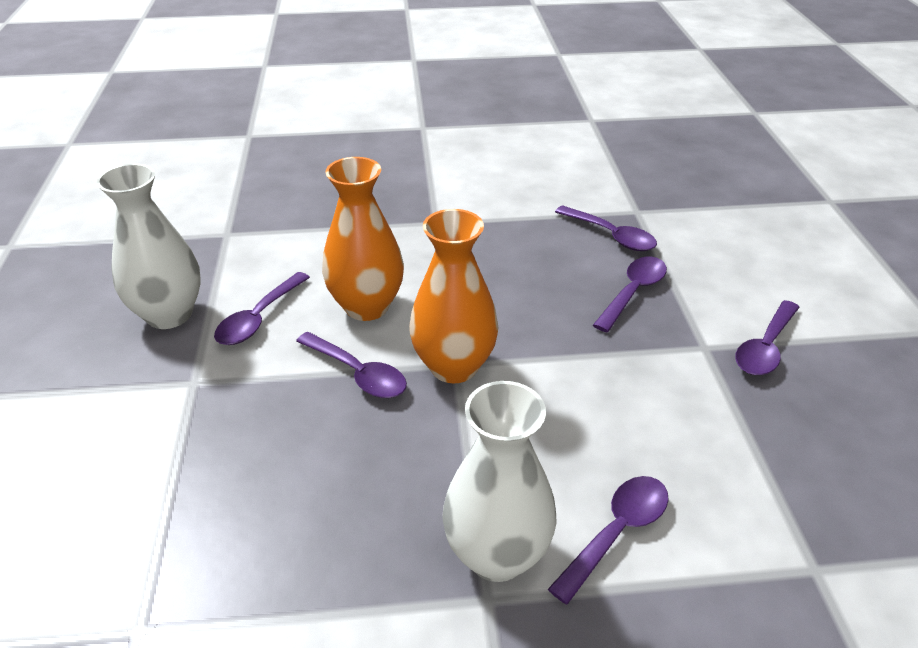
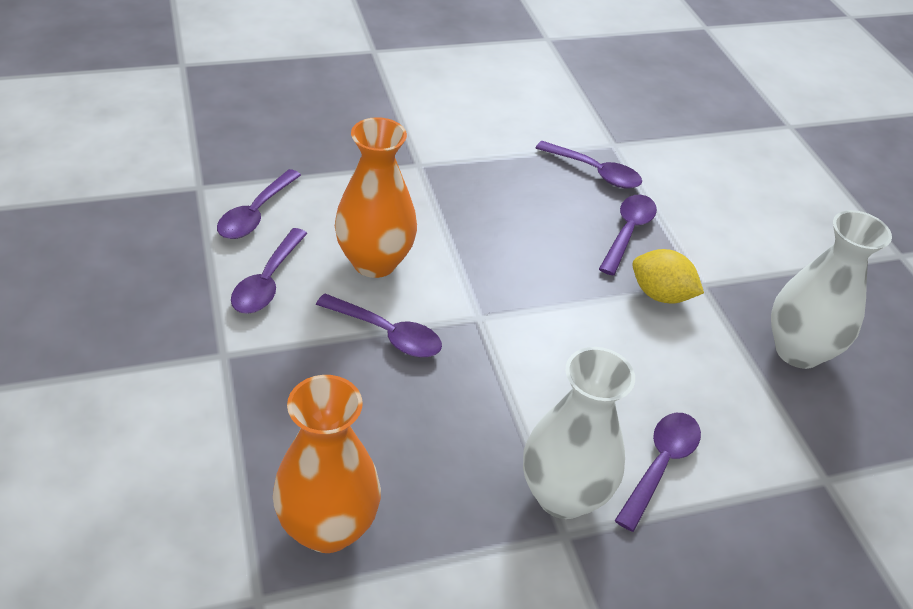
camera: 15 degrees left, 5 degrees up
white vase [96,164,201,329] -> white vase moved to [771,210,892,369]
orange vase [409,209,499,383] -> orange vase moved to [273,375,381,553]
purple spoon [736,300,800,375] -> purple spoon moved to [217,169,301,239]
none -> yellow lemon [632,249,704,303]

